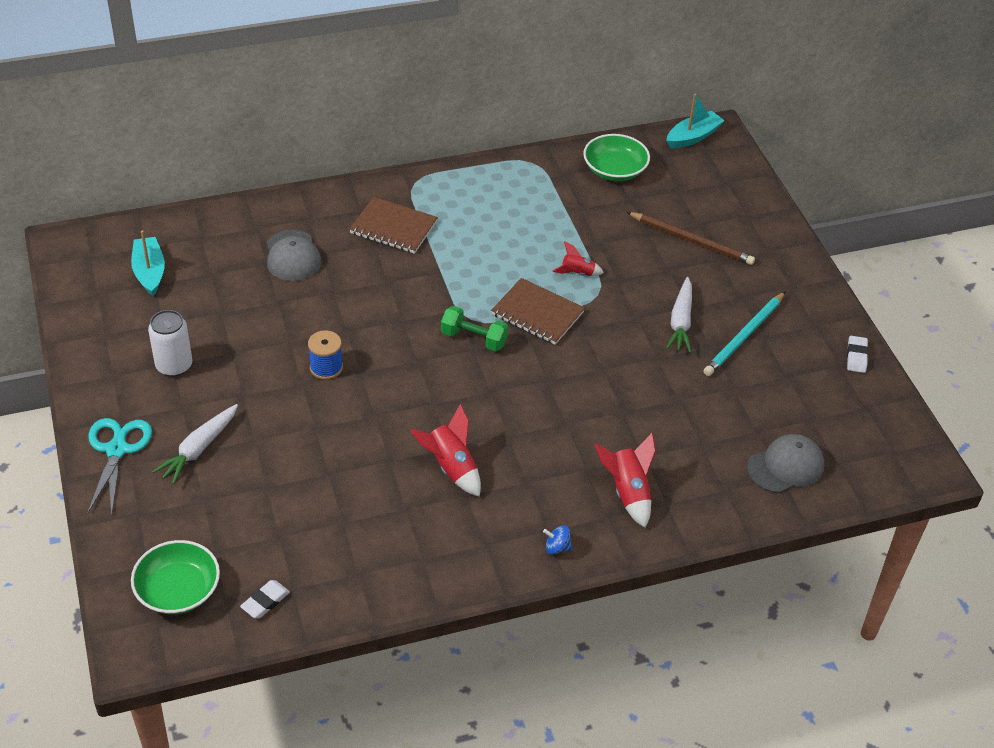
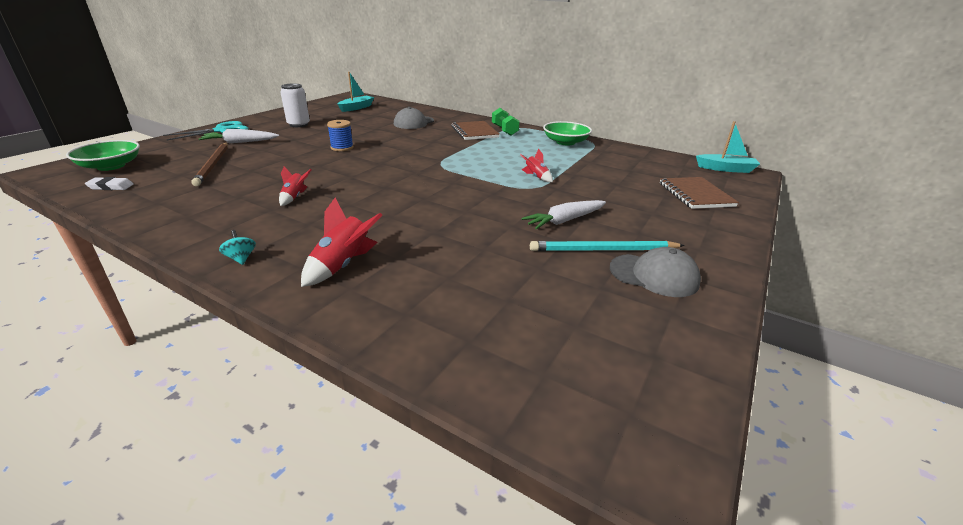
camera: 50 degrees right, 15 degrees down
red rocket [410,404,481,497] -> red rocket [279,166,311,206], size x0.62
green dumbbell [441,306,508,351] -> green dumbbell moved to [492,108,520,135]
brown notebook [491,278,585,345] -> brown notebook moved to [660,177,739,209]
blue spinning top [543,525,572,555] -> turquoise spinning top [219,230,256,265]
green bowl [583,134,650,181] -> green bowl moved to [543,121,592,146]
brown pencil [627,212,755,265] -> brown pencil moved to [191,143,228,186]
grey cap [747,434,824,493] -> grey cap moved to [610,247,701,297]
white eraser [847,336,868,373] -> none

